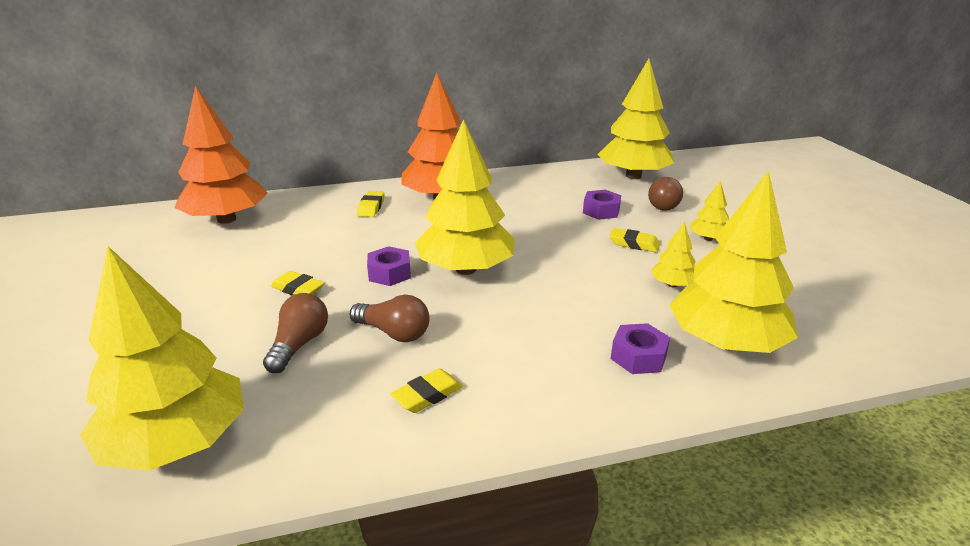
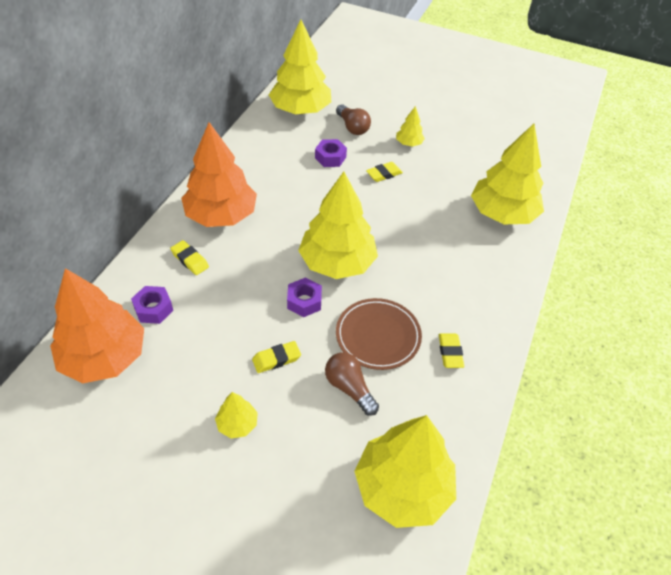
camera: 55 degrees left, 20 degrees up
brown light bulb [350,295,430,342] -> brown plate [336,298,422,370]
purple nut [611,323,670,374] -> purple nut moved to [131,286,173,324]
yellow tree [651,222,696,288] -> yellow tree moved to [215,392,258,438]

